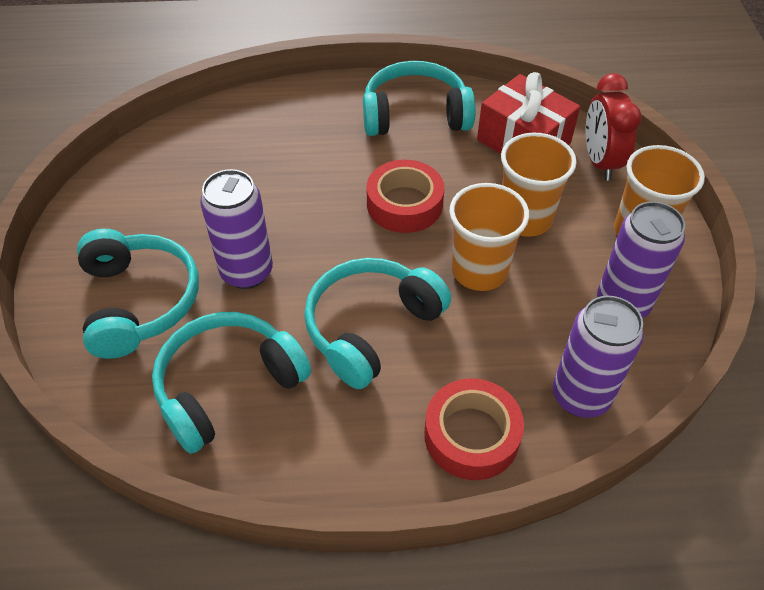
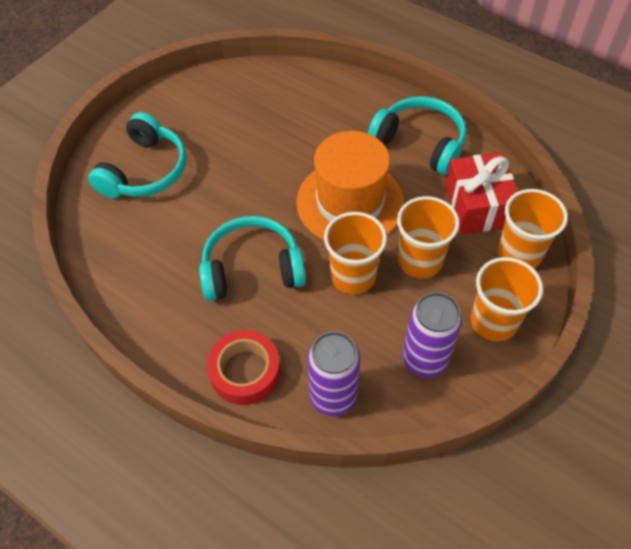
camera: 40 degrees right, 5 degrees up
turquoise headphones [152,312,311,454] -> none
purple can [200,169,273,289] -> none
red tape [367,160,444,233] -> orange hat [296,131,404,240]
red clock [586,73,642,181] -> orange cup [497,189,568,268]

